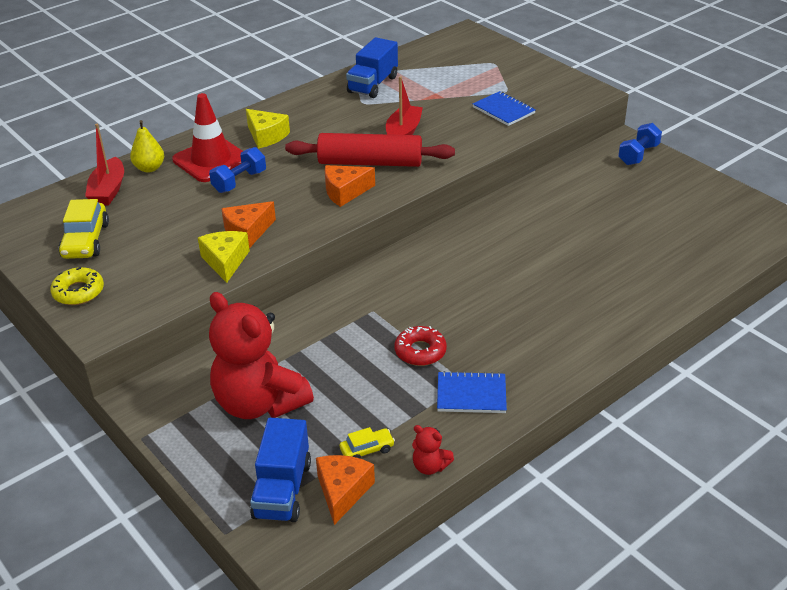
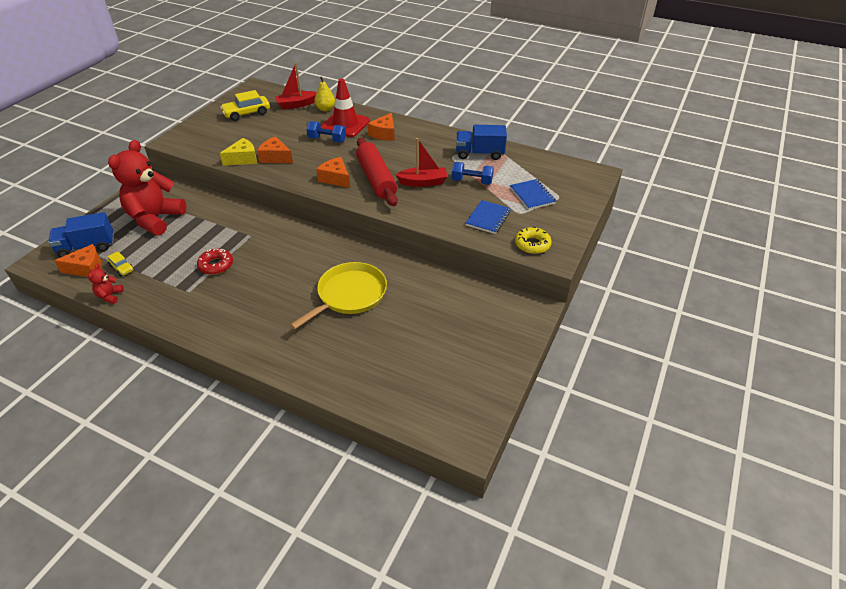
camera: 65 degrees right, 5 degrees up
yellow donut [50,267,104,305] -> yellow donut moved to [515,227,552,254]
yellow cheese [246,109,290,149] -> orange cheese [368,113,395,141]
blue notebook [437,371,507,413] -> blue notebook moved to [510,179,556,210]
blue dumbbell [618,123,662,165] -> blue dumbbell moved to [452,162,494,185]
none -> yellow pan [290,262,387,329]

